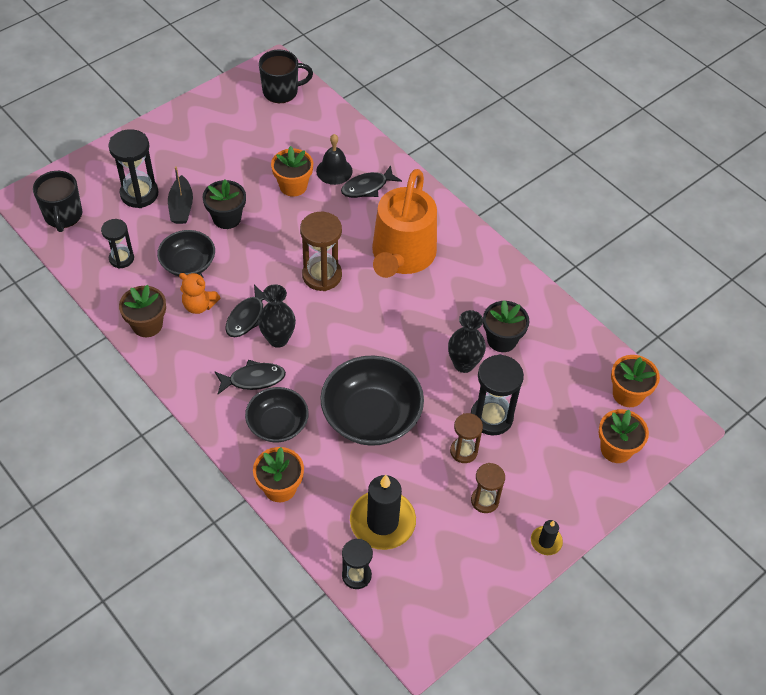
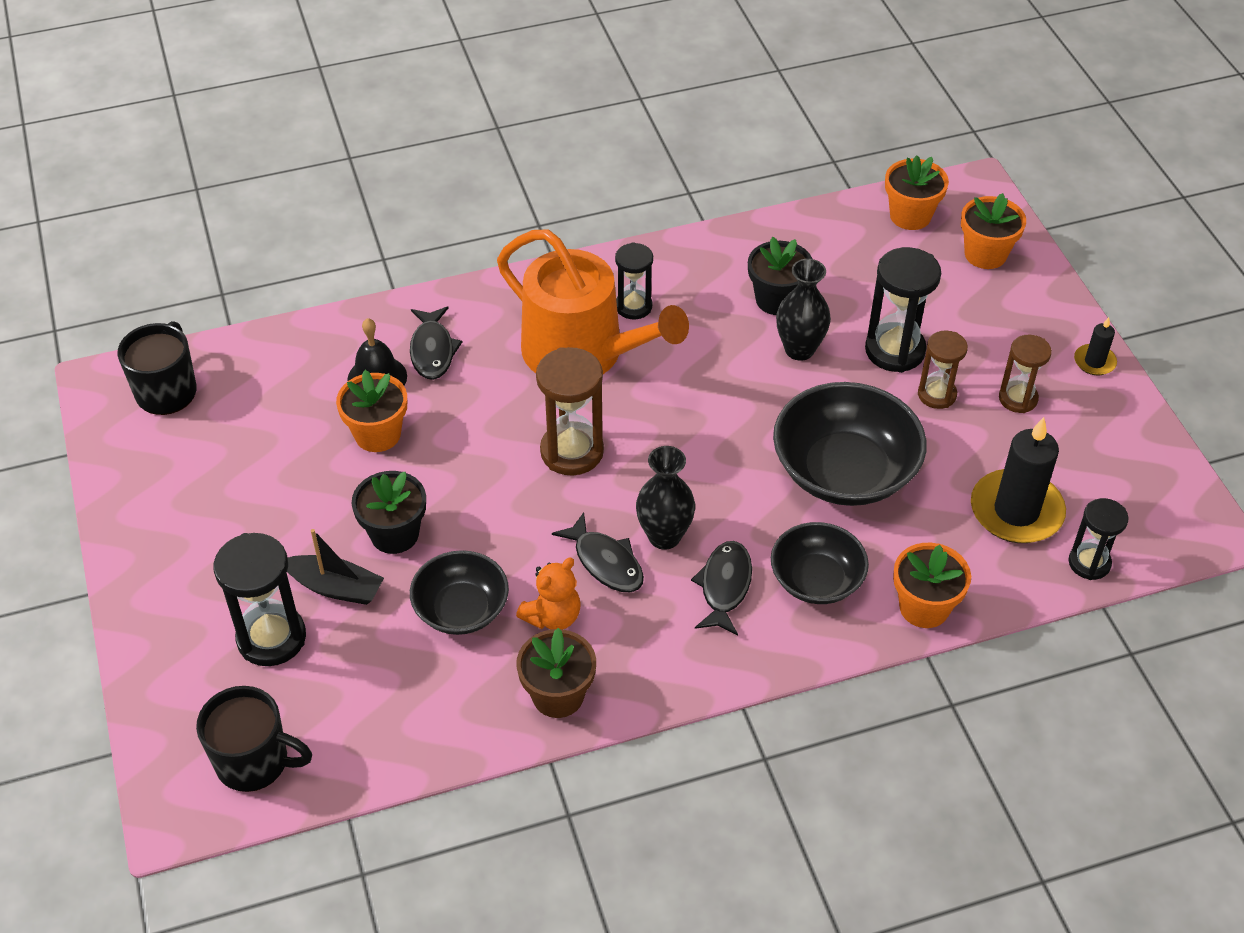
camera: 65 degrees left, 5 degrees down
black hourglass [101,219,134,269] -> black hourglass moved to [615,242,653,319]

